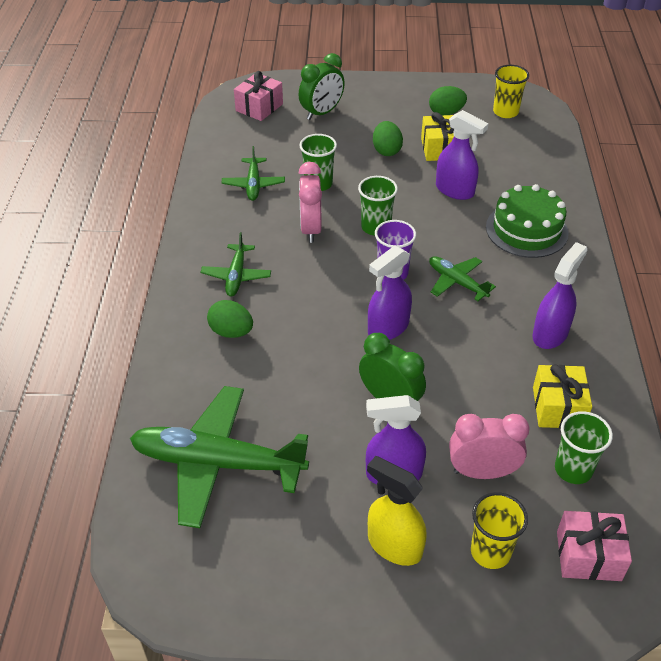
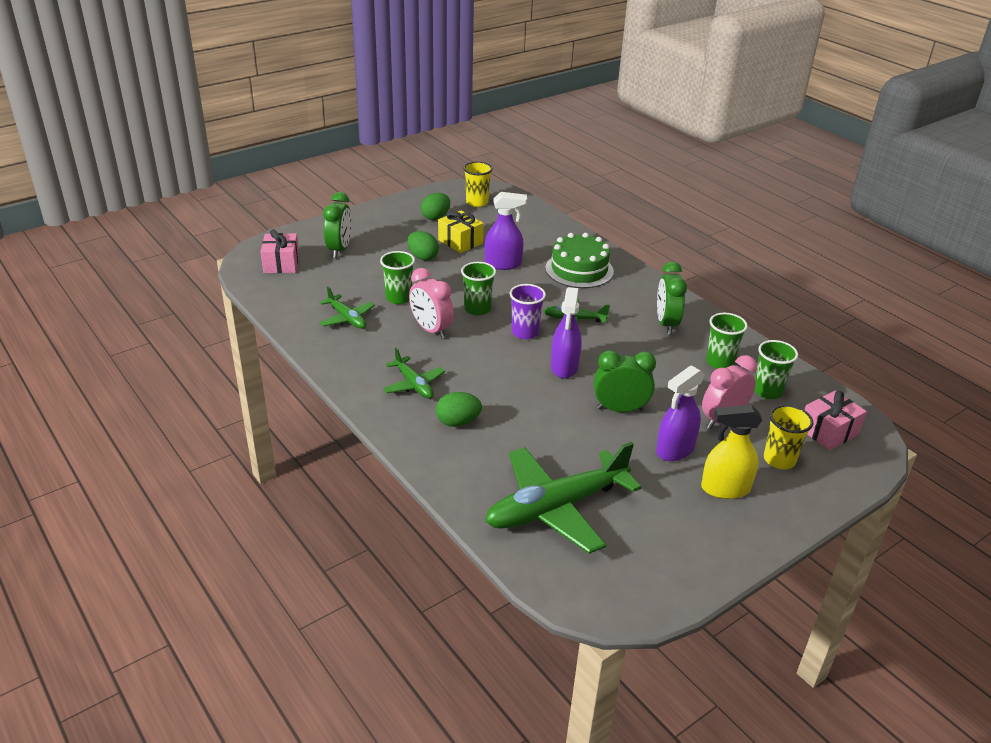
camera: 40 degrees left, 10 degrees down
purple spray bottle [532,242,587,349] -> green clock [657,261,687,334]
yellow gift [533,364,592,428] -> green cup [706,313,748,369]

